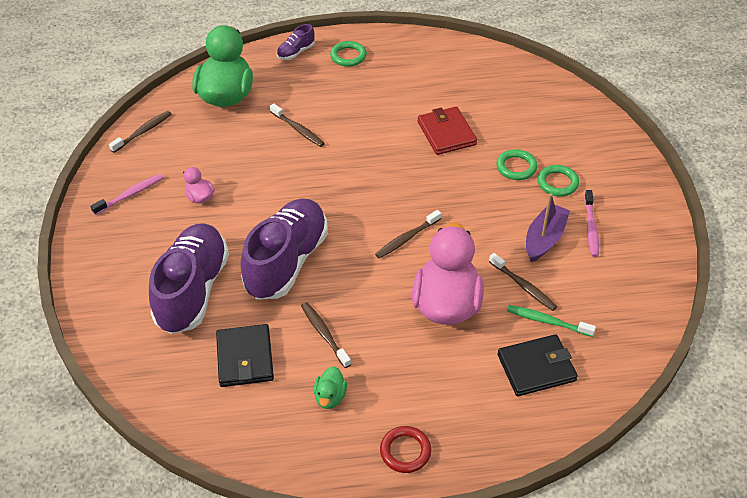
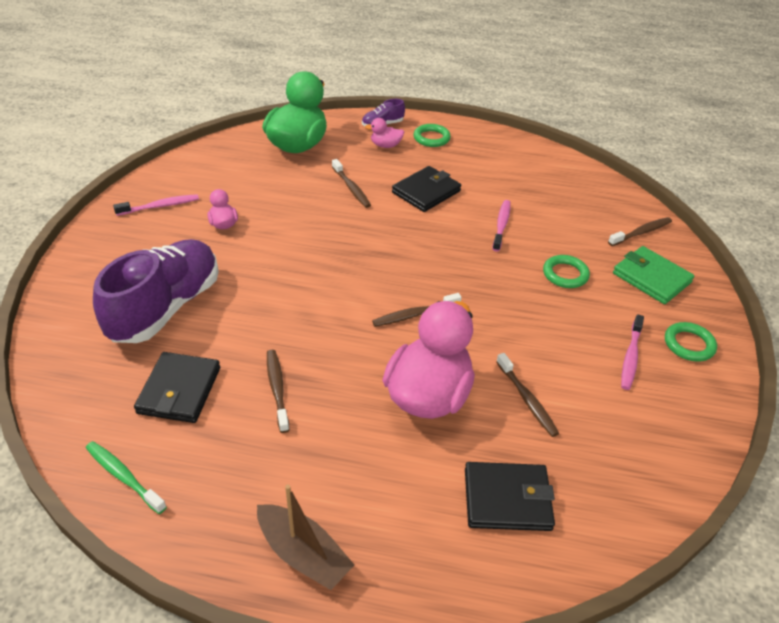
camera: 15 degrees right, 5 degrees down
brown toothbrush [109,111,172,153] -> brown toothbrush moved to [608,217,672,246]
purple shoe [241,198,328,300] -> none
green duck [314,366,347,409] -> none
red ring [380,426,432,473] -> brown boat [257,485,354,590]
red wallet [418,106,477,155] -> pink toothbrush [492,200,511,252]
green toothbrush [507,305,596,337] -> green toothbrush moved to [86,441,167,514]
purple boat [526,194,570,262] -> none
green ring [538,165,579,197] -> green ring moved to [665,322,717,362]
none -> pink duck [365,118,404,148]
none -> black wallet [392,166,461,212]
none -> green wallet [613,246,695,304]

